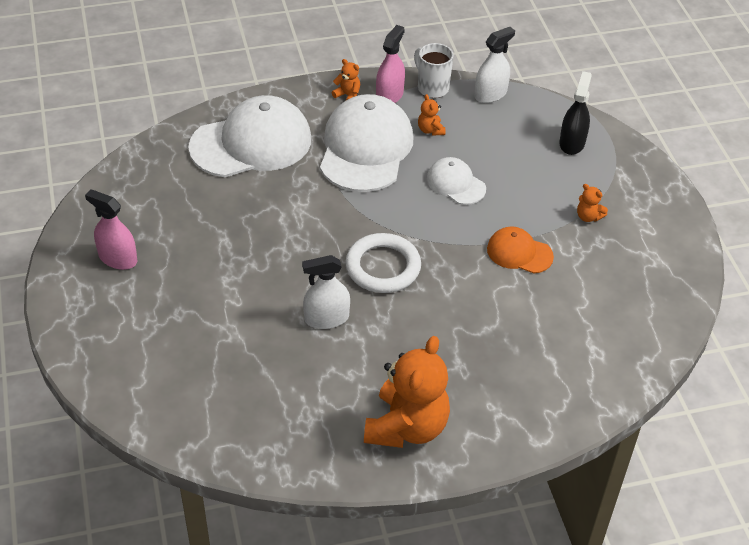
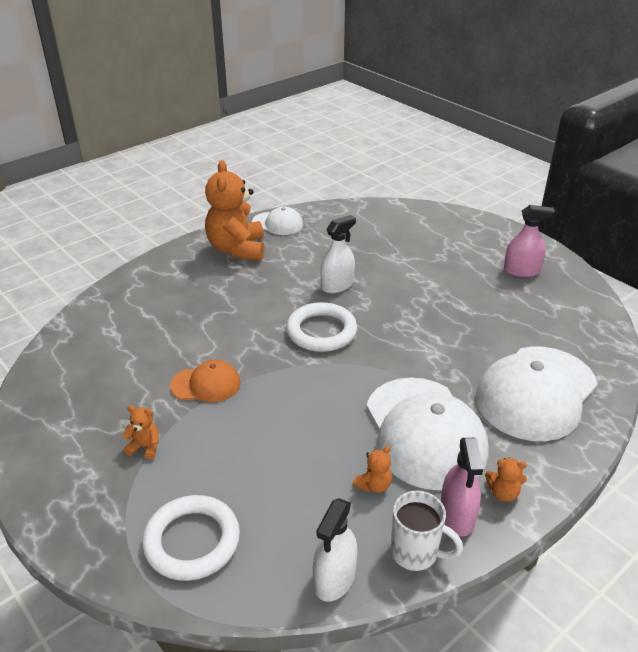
camera: 155 degrees right, 10 degrees down
orange teddy bear [418,94,446,136] -> orange teddy bear turned 90 degrees clockwise [353,446,392,493]
white cap [427,157,486,205] -> white cap moved to [252,206,303,235]
black spray bottle [559,71,592,155] -> white ring [142,495,240,581]

